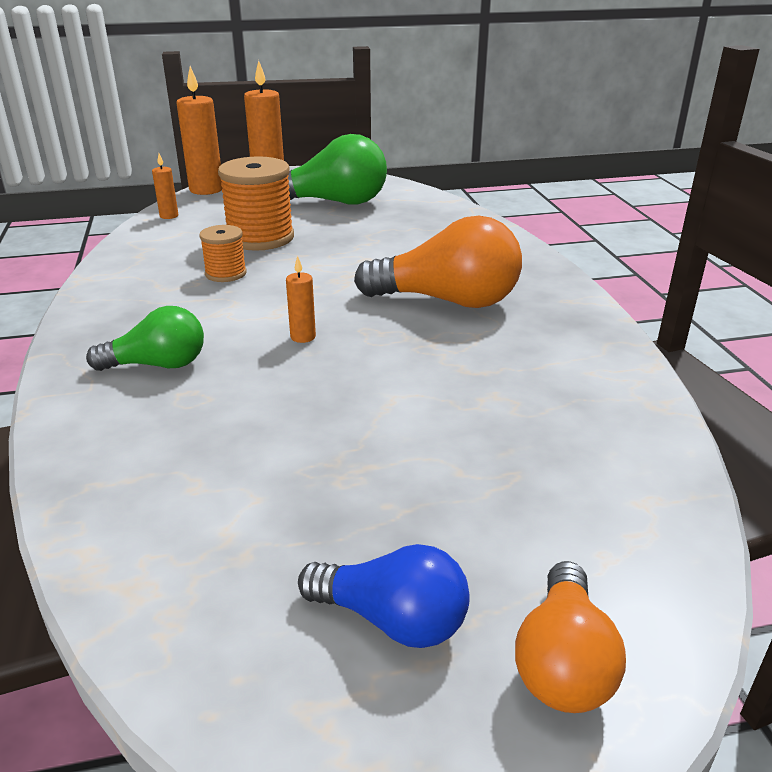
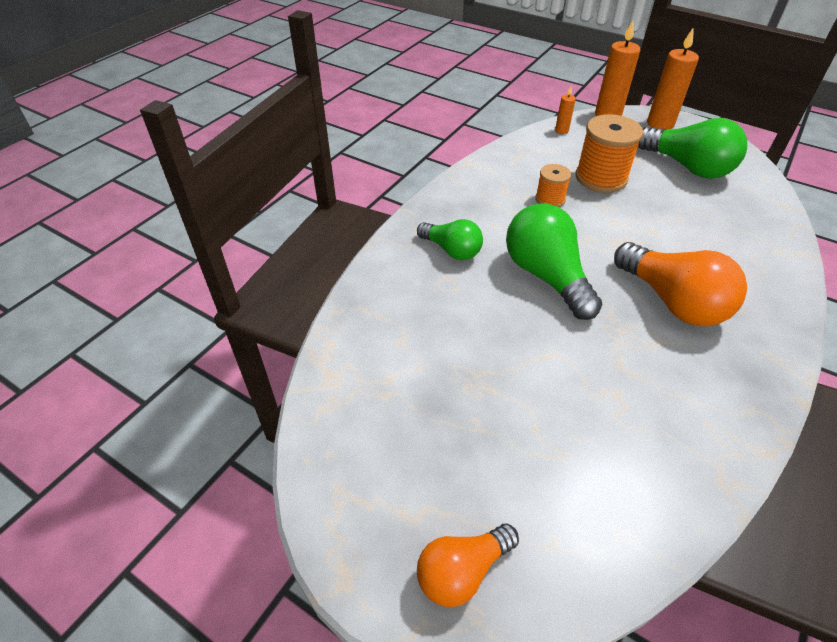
camera: 45 degrees right, 15 degrees up
orange candle [286,256,316,343] -> green light bulb [506,203,602,320]
blue light bulb [298,544,470,648] -> none

